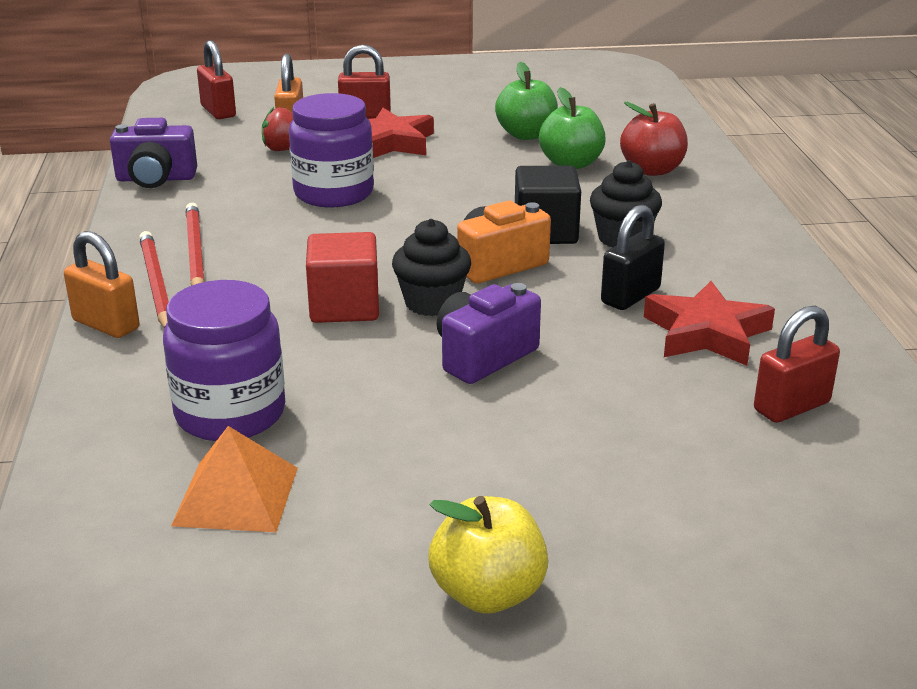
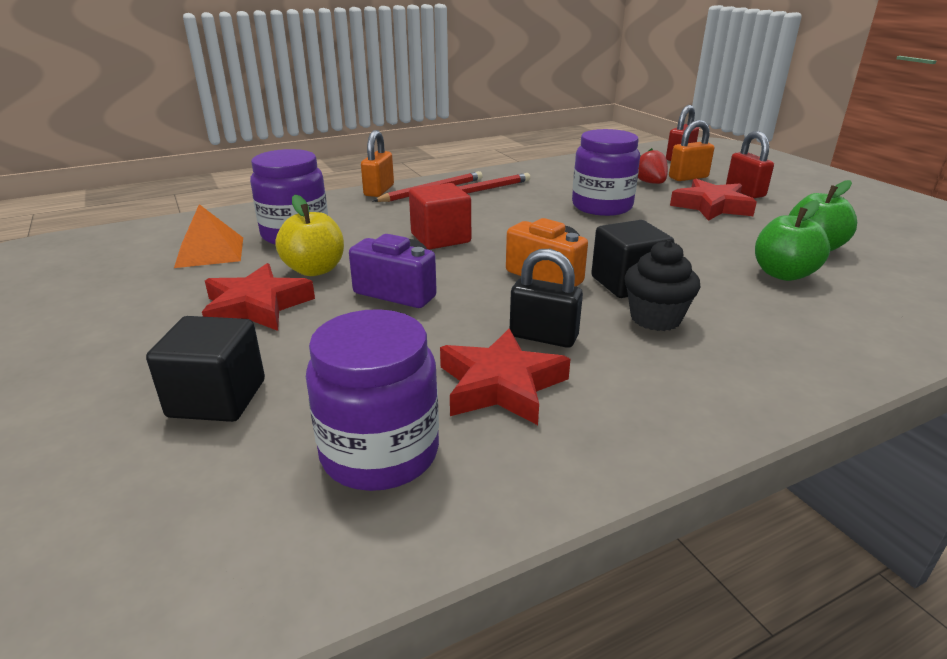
camera: 70 degrees right, 0 degrees up
purple camera [110,118,197,188] -> none
black cupcake [392,219,471,316] -> none
yellow apple [429,496,548,614] -> yellow apple moved to [275,195,344,276]
red apple [620,102,688,176] -> none
red padlock [754,305,840,423] -> purple jar [306,309,439,491]
none -> black cube [146,316,265,422]
none -> red star [202,263,315,331]

